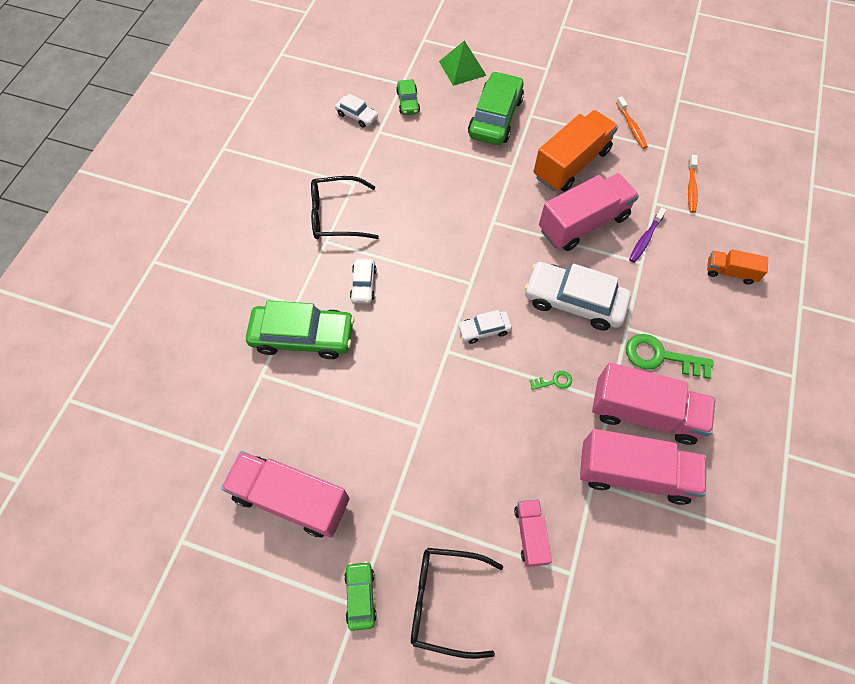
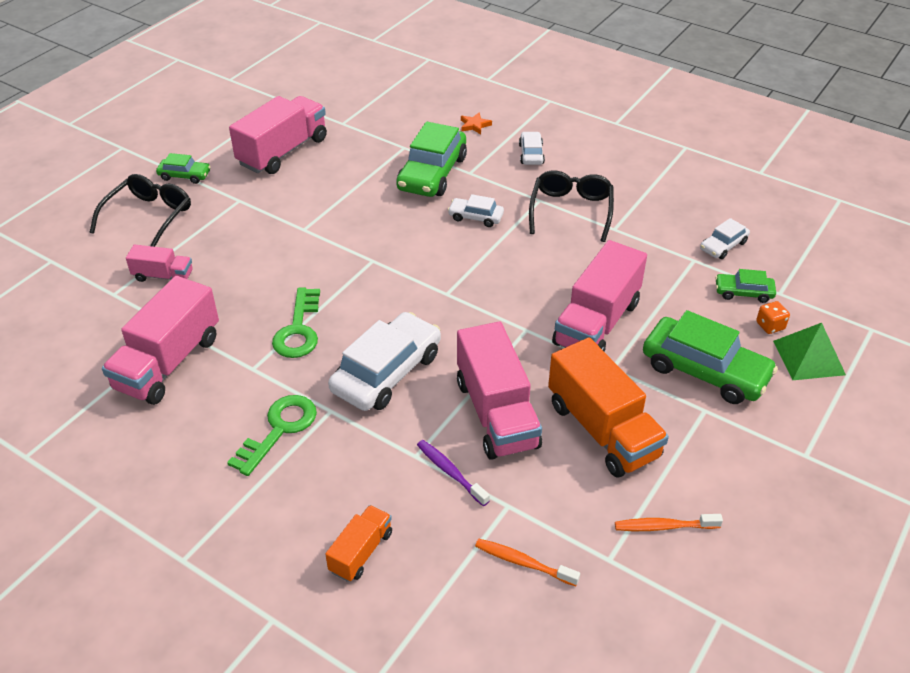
camera: 105 degrees right, 20 degrees down
white car [458,310,512,344] -> white car moved to [519,132,545,165]
green key [530,371,572,390] -> green key [272,288,320,358], size x2.04
pink truck [592,363,715,445] -> pink truck moved to [552,240,647,352]
none -> orange star [461,112,492,134]
none -> orange dice [756,301,790,334]

